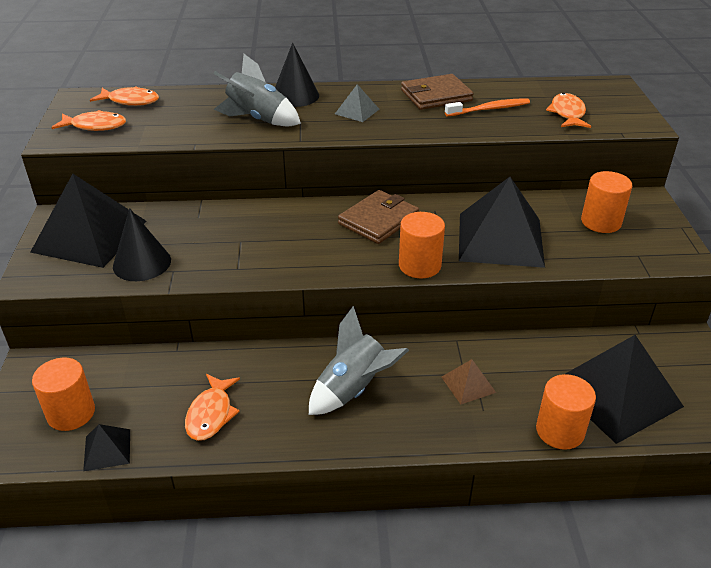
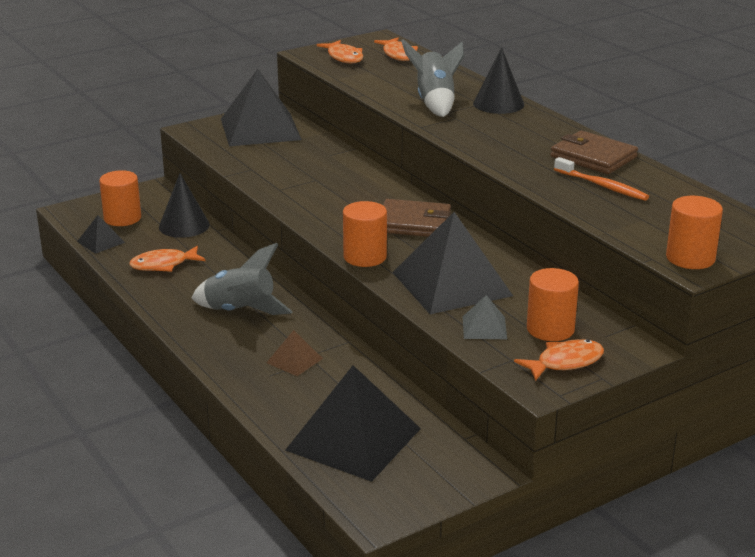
camera: 60 degrees right, 10 degrees down
black cone [113,208,171,281] -> black cone moved to [159,173,210,238]
grey pyramid [335,84,379,122] -> grey pyramid moved to [463,295,507,339]
orange cylinder [536,374,596,450] -> orange cylinder moved to [666,196,723,269]
orange fish [546,93,591,128] -> orange fish moved to [514,339,604,381]

